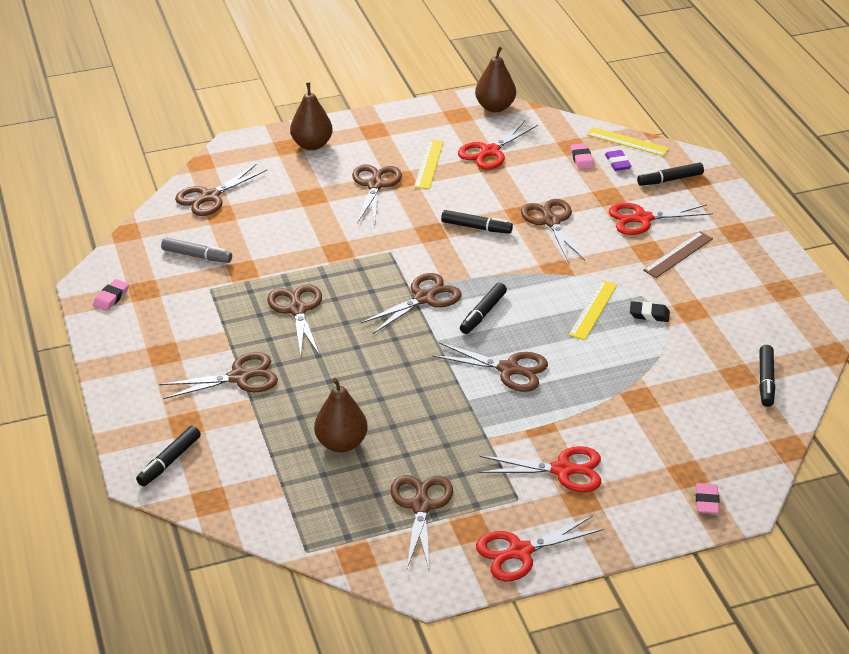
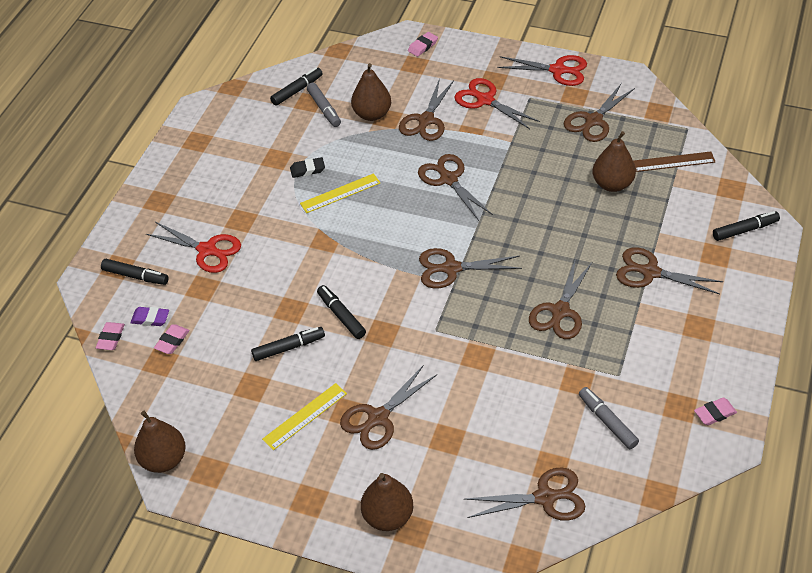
camera: 140 degrees left, 10 degrees up
red scissors [458,120,538,170] -> none
black marker [460,283,507,334] -> black marker moved to [251,327,325,361]
brown scissors [521,199,585,261] -> brown scissors moved to [399,78,454,141]
yellow ruler [587,127,669,156] -> pink eraser [96,322,125,350]
purple eraser [605,150,632,171] -> purple eraser turned 75 degrees clockwise [130,307,169,326]
black eraser [630,301,670,322] -> black eraser turned 60 degrees counterclockwise [290,157,325,178]
brown ruler [643,232,713,278] -> brown ruler moved to [633,152,716,172]
none -> grey marker [307,82,341,127]
none -> brown pear [351,63,391,121]

